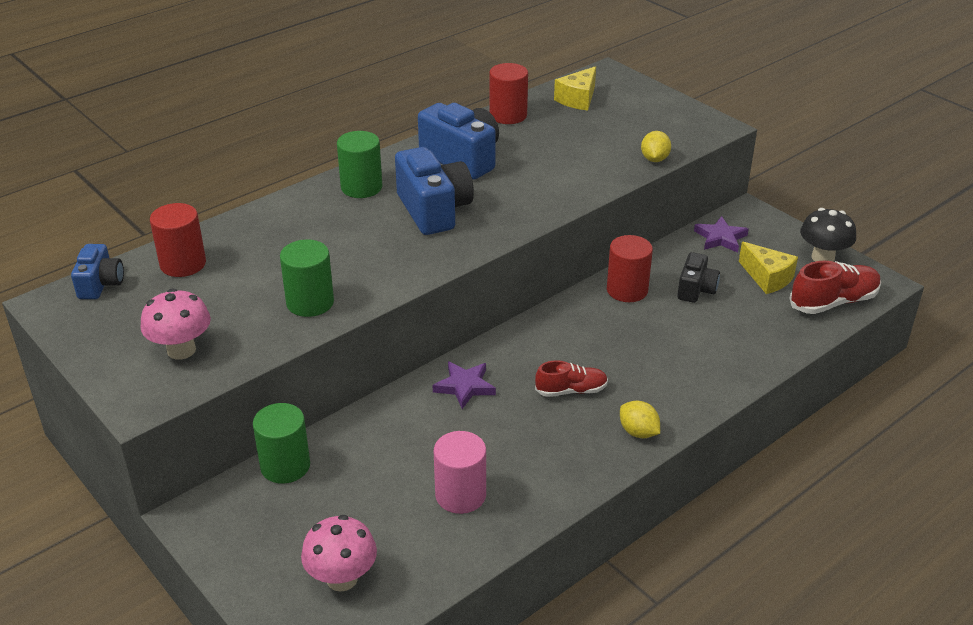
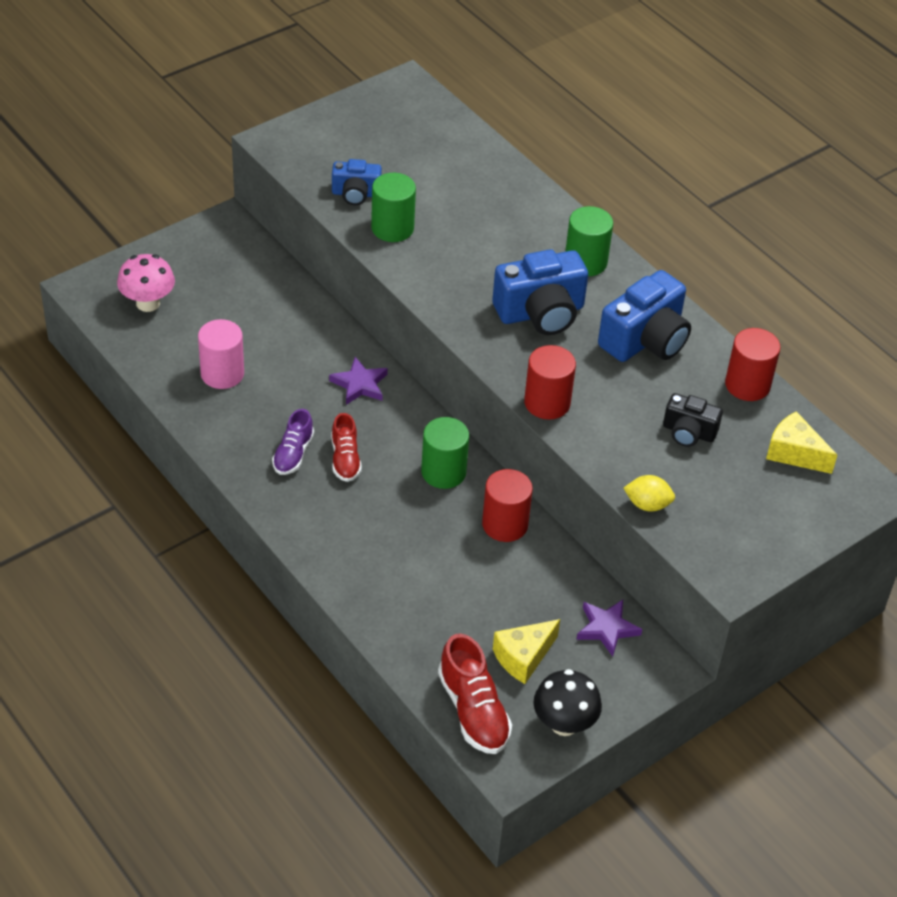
camera: 90 degrees right, 10 degrees up
blue camera [71,244,124,299] -> blue camera moved to [332,159,382,205]
pink mushroom [141,288,211,360] -> none
red cylinder [150,203,206,277] -> red cylinder moved to [524,345,576,420]
green cylinder [253,403,310,484] -> green cylinder moved to [421,417,469,489]
yellow lemon [620,401,660,438] -> none
black camera [677,252,720,303] -> black camera moved to [663,393,723,447]
none -> purple shoe [272,409,314,475]

